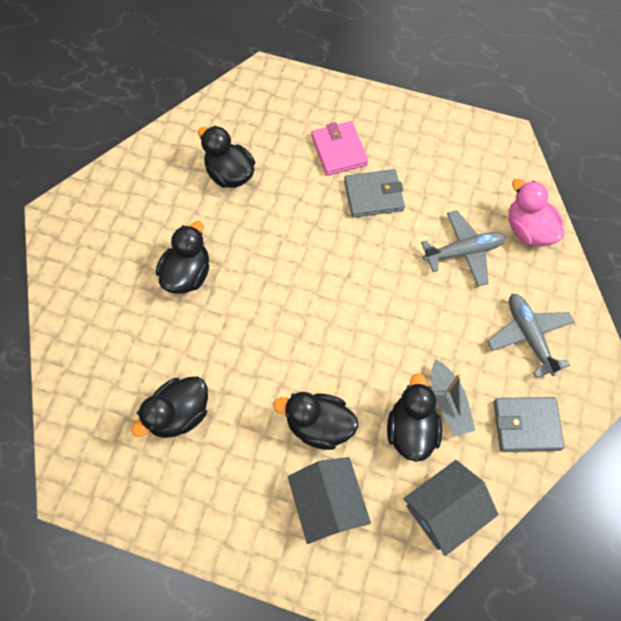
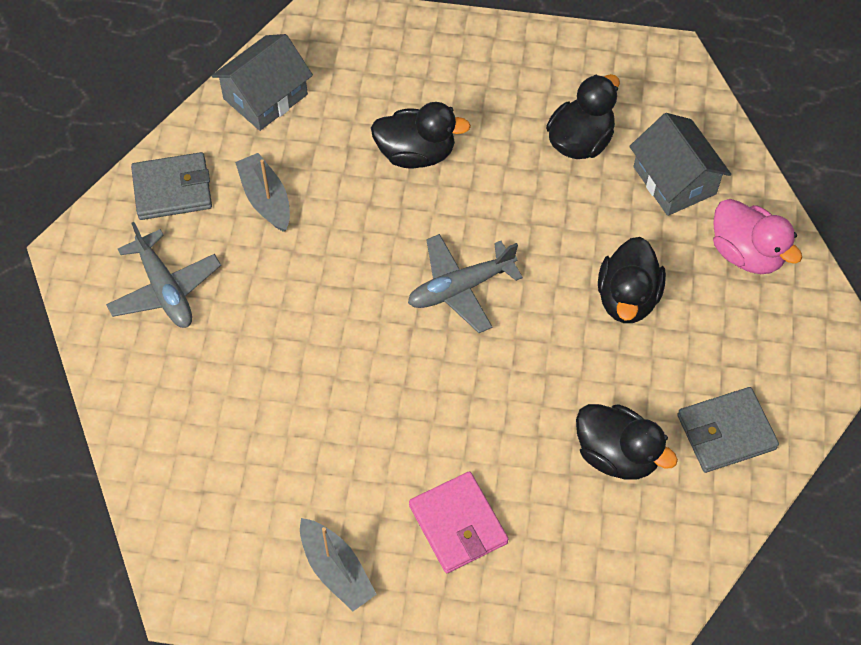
camera: 170 degrees right, 5 degrees down
grey house [288,457,371,544] -> grey house moved to [629,113,731,216]
grey wallet [344,169,405,218] -> grey wallet moved to [677,387,779,473]
black duck [387,373,442,462] -> none
grey plane [421,210,506,287] -> grey plane moved to [408,234,523,333]
pink duck [509,179,564,247] -> pink duck moved to [713,199,802,274]
none -> grey boat [300,518,377,612]

